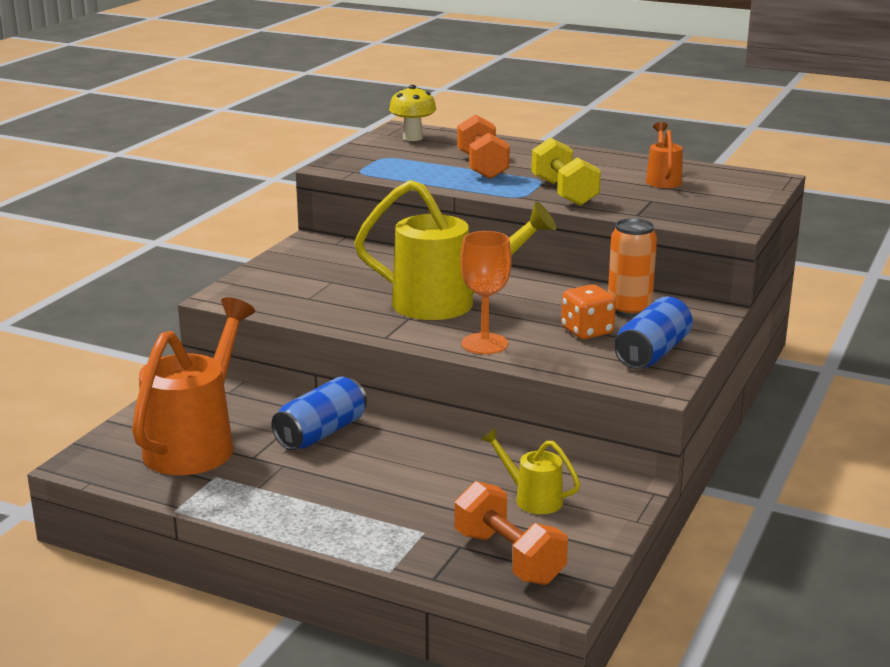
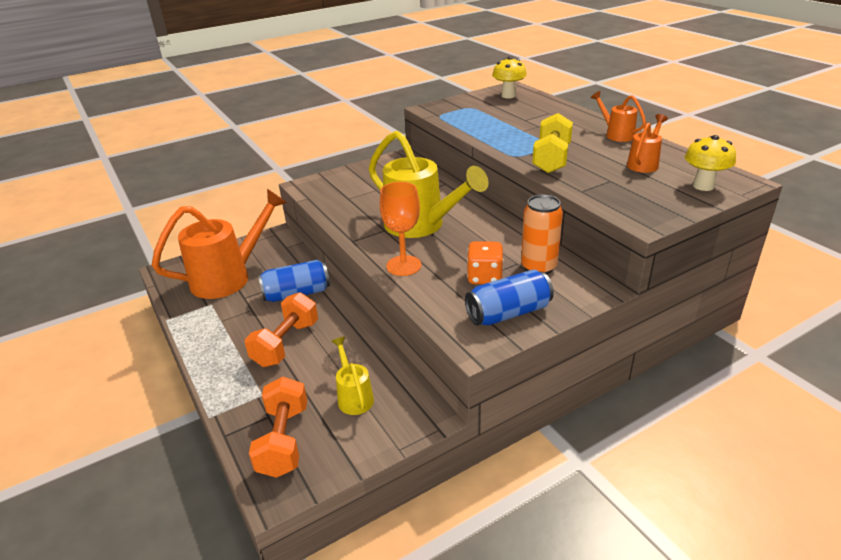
camera: 35 degrees right, 10 degrees up
orange dumbbell [457,114,510,179] -> orange dumbbell moved to [244,292,318,367]
none -> orange watering can [591,91,646,142]
none -> yellow mushroom [685,135,736,191]

